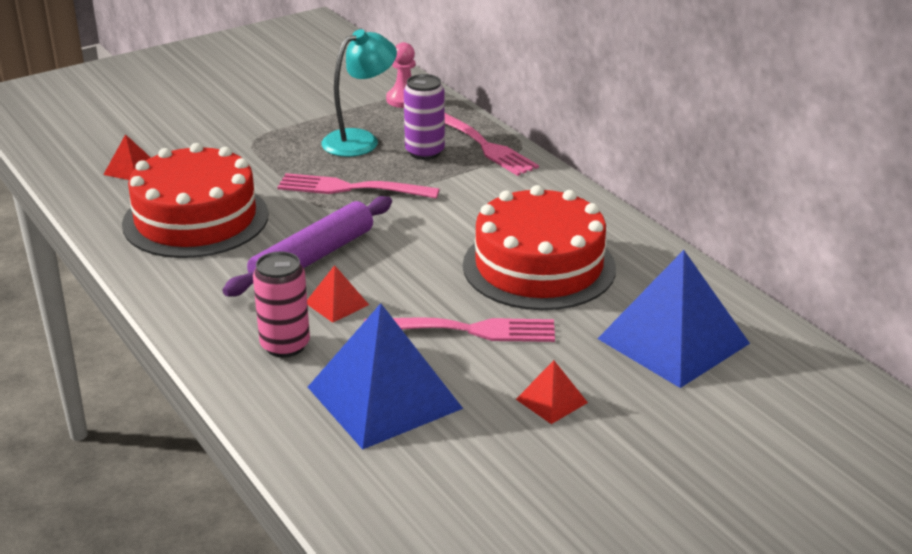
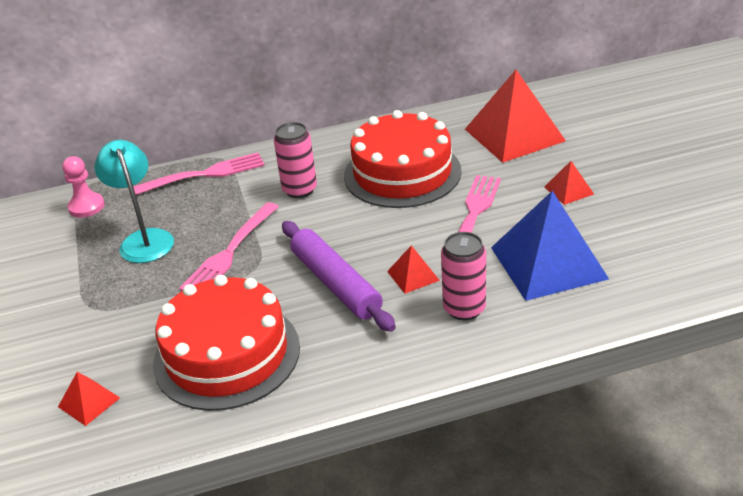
camera: 70 degrees left, 5 degrees up
purple can [404,74,445,160] -> none
blue pyramid [597,250,750,388] -> red pyramid [465,70,566,163]
none -> pink can [274,122,317,198]

